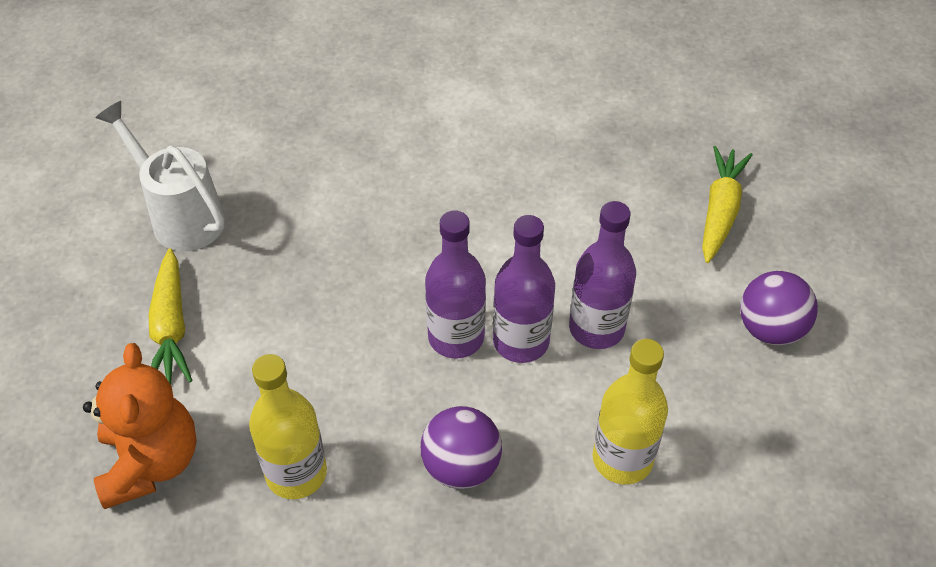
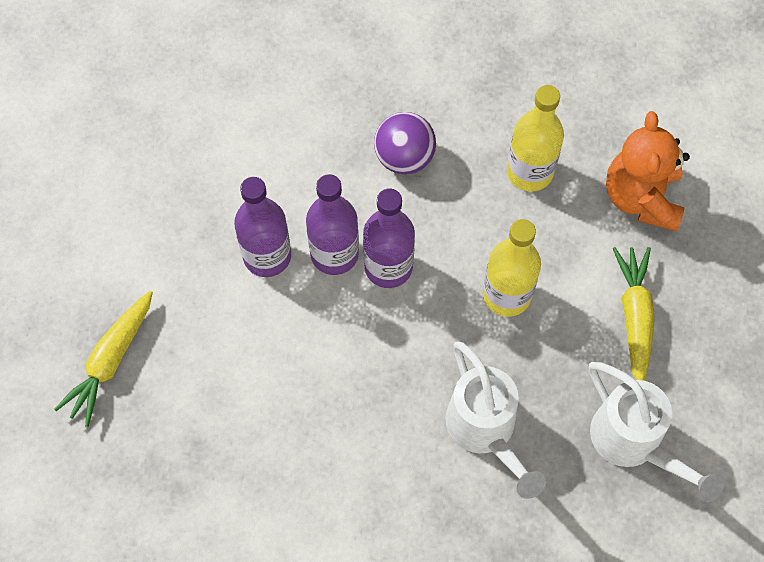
camera: 170 degrees left, 15 degrees up
yellow bottle [592,339,668,484] -> yellow bottle moved to [483,219,541,317]
purple ball [740,271,818,345] -> none
none -> white watering can [446,341,546,499]

